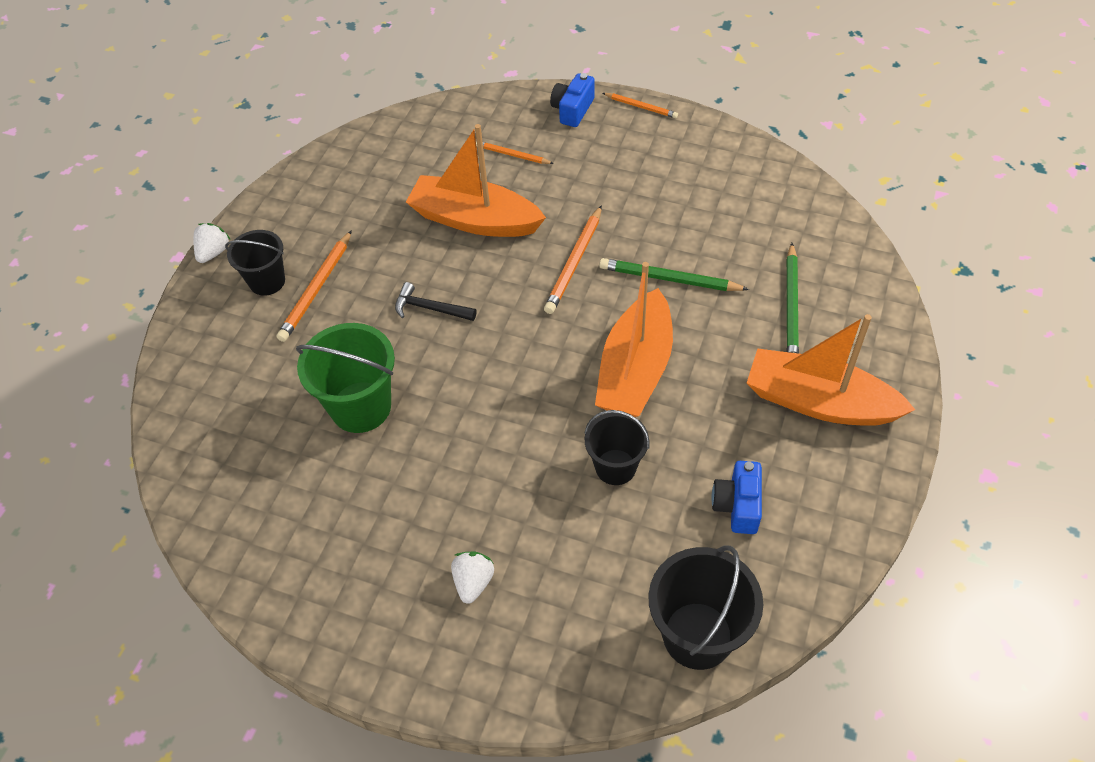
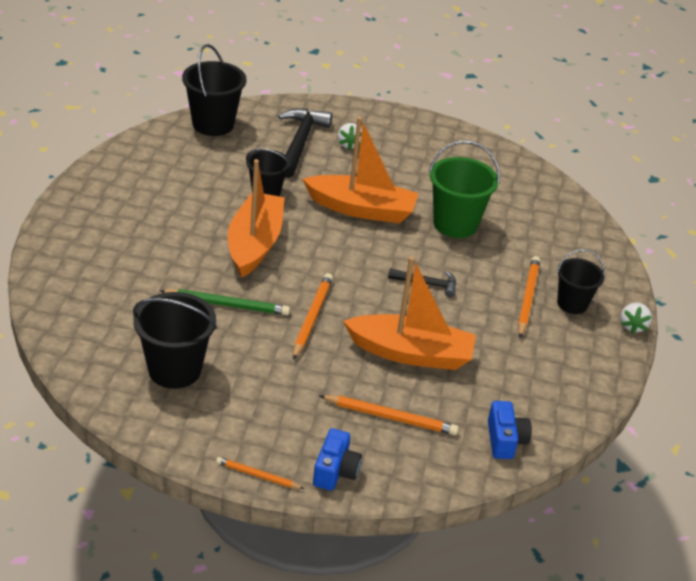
camera: 165 degrees right, 15 degrees down
orange pencil [476,141,554,164] -> orange pencil [319,395,459,435], size x1.62
blue camera [711,461,762,534] -> blue camera moved to [488,401,532,459]
orange boat [747,314,916,426] -> orange boat moved to [303,117,419,224]
green pencil [787,243,799,354] -> none
none -> black bucket [133,292,217,389]
none -> black hammer [278,108,332,178]

